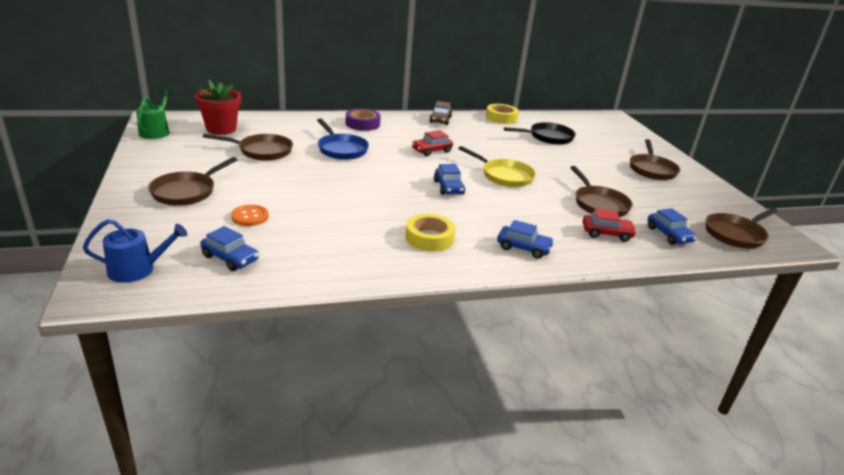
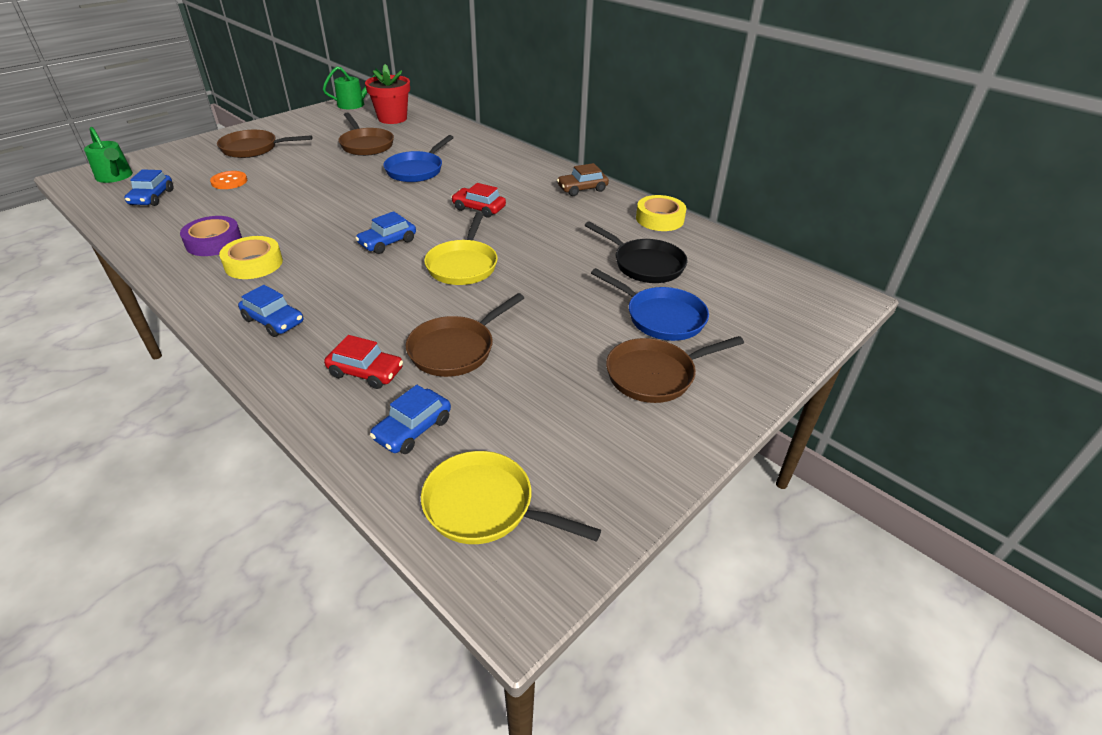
camera: 60 degrees right, 10 degrees up
blue watering can [83,219,187,283] -> green watering can [84,127,133,183]
purple tape [346,109,381,131] -> purple tape moved to [180,216,242,256]
blue car [497,220,554,259] -> blue car turned 45 degrees counterclockwise [238,285,303,337]
red car [583,209,637,242] -> red car turned 45 degrees counterclockwise [324,335,403,389]
brown pan [706,208,778,249] -> yellow pan [421,451,601,544]
none -> blue pan [591,268,709,341]

